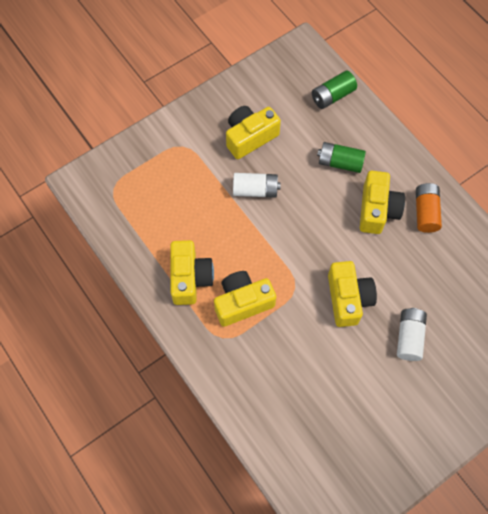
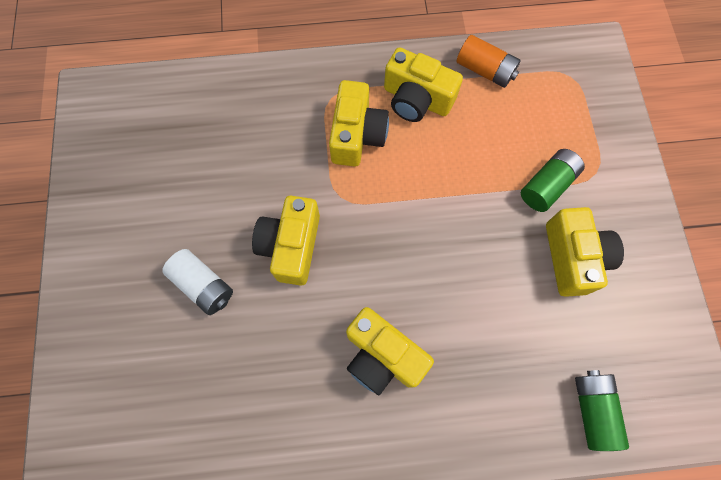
camera: 120 degrees right, 5 degrees up
white battery [233,173,281,198] -> none
green battery [317,142,366,173] -> green battery moved to [521,149,585,212]
yellow camera [328,261,377,327] -> yellow camera turned 75 degrees clockwise [252,196,320,286]
orange battery [416,183,442,233] -> orange battery moved to [456,35,521,88]

